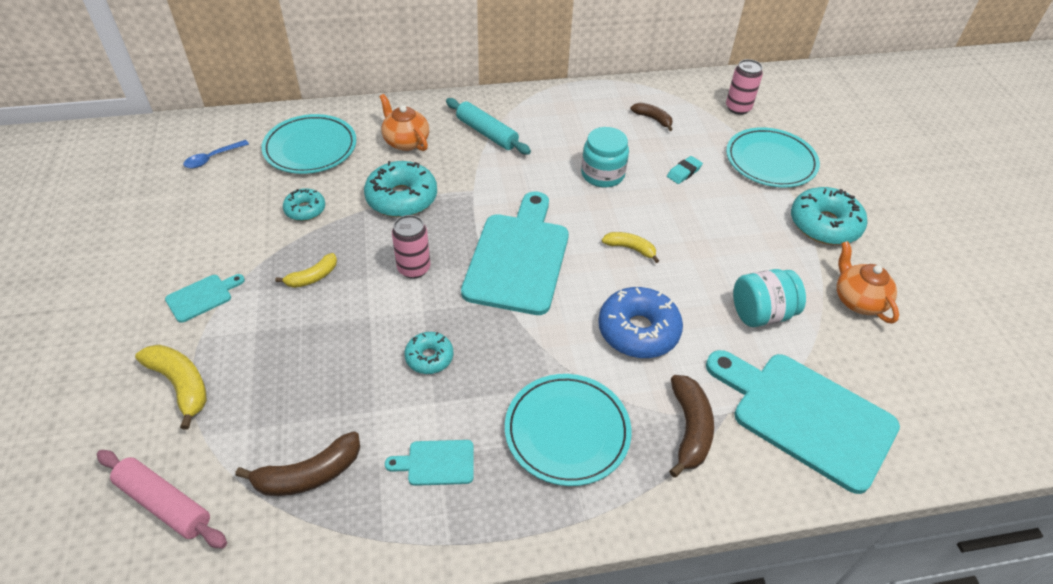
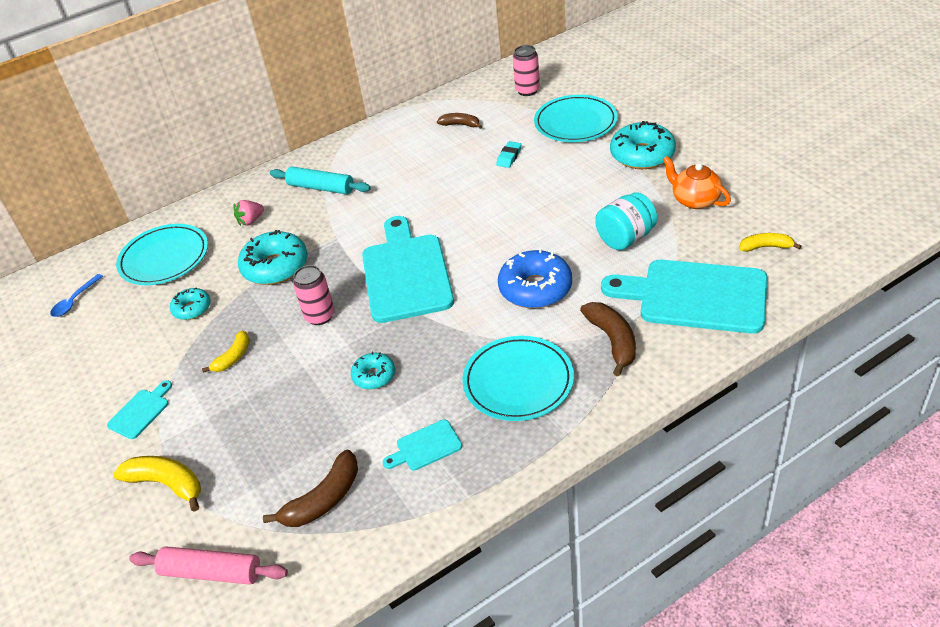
camera: 15 degrees left, 5 degrees down
orange teapot [379,94,429,151] -> pink strawberry [234,200,264,226]
turquoise jar [581,127,629,188] -> none
yellow banana [602,232,659,263] -> yellow banana moved to [740,233,801,252]

